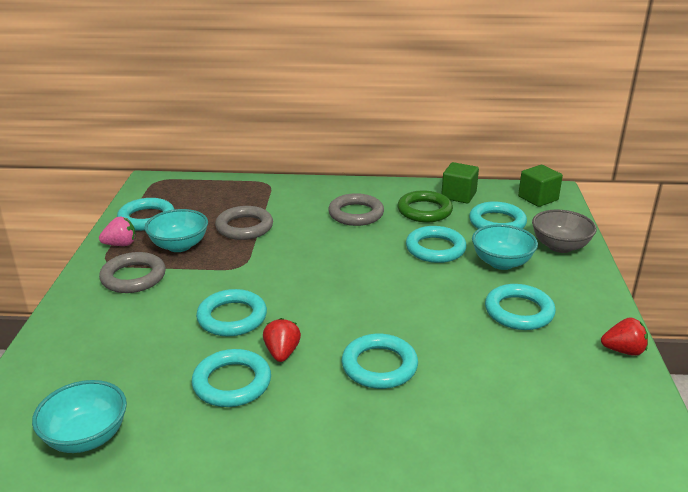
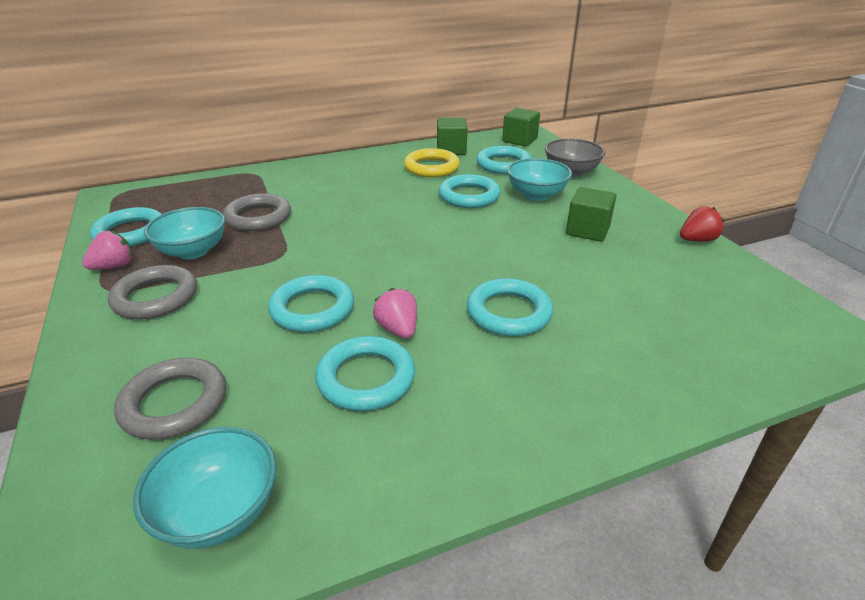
camera: 25 degrees left, 5 degrees up
red strawberry [263,318,301,362] -> pink strawberry [373,288,417,338]
grey ring [328,193,384,226] -> grey ring moved to [114,358,226,440]
green ring [397,190,453,222] -> yellow ring [404,148,460,177]
turquoise ring [485,284,556,330] -> green cube [566,187,616,242]

